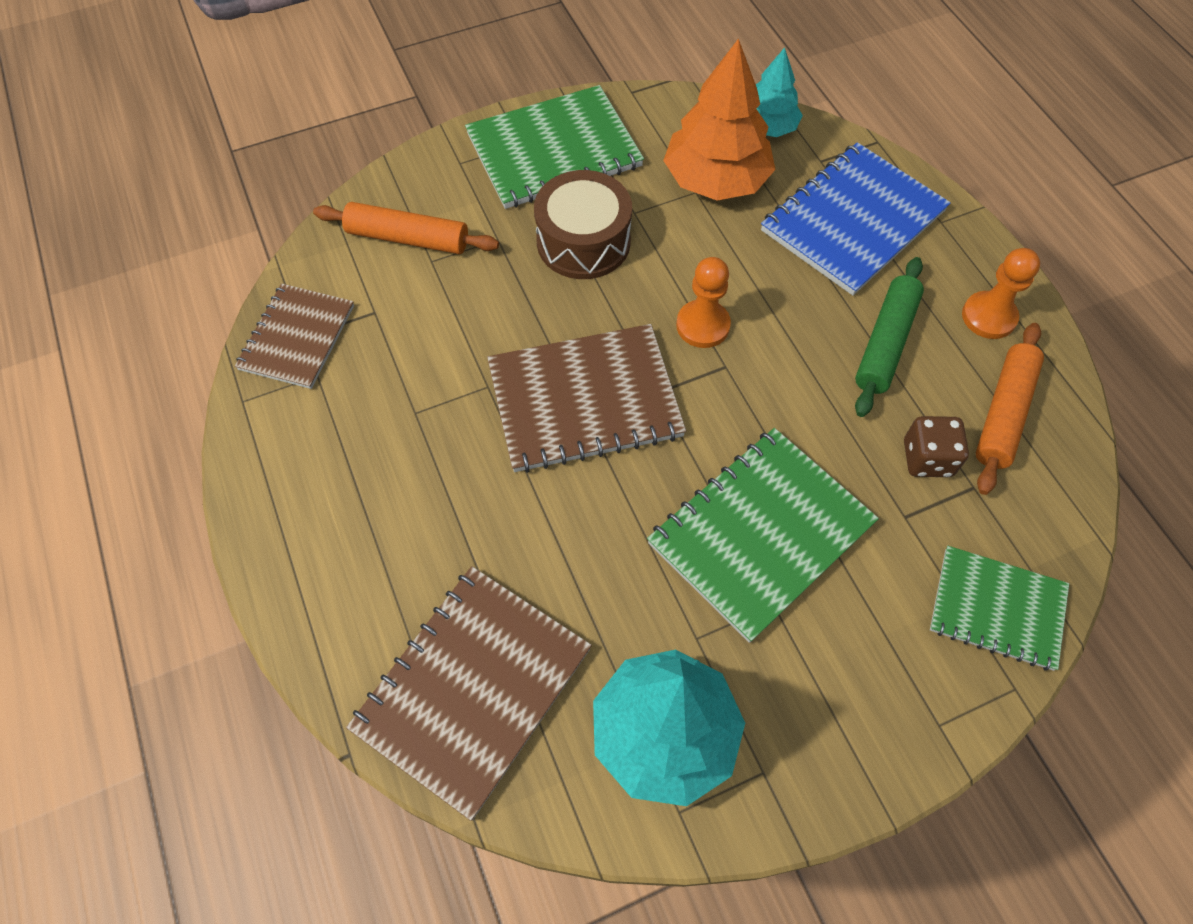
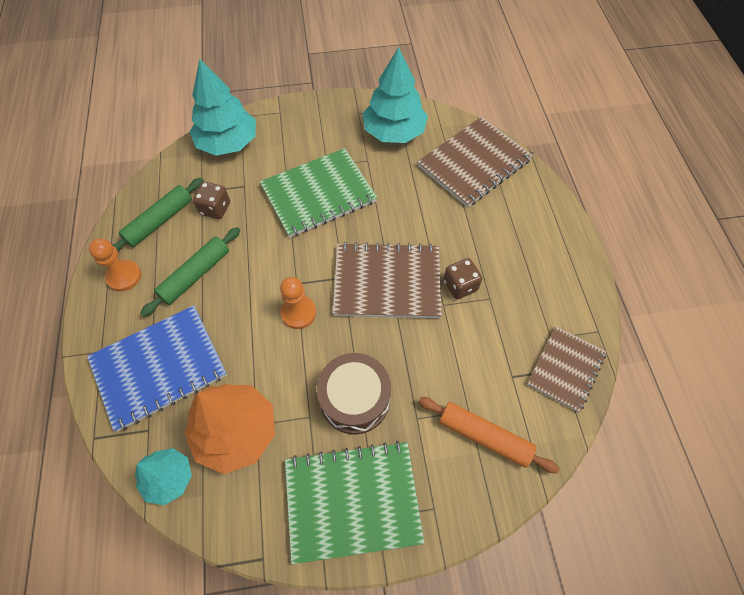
camera: 165 degrees left, 0 degrees up
green notebook [930,546,1069,671] -> turquoise tree [190,59,256,156]
orange rolling pin [976,323,1044,495] -> green rolling pin [112,178,204,252]
none -> brown dice [443,258,482,299]

